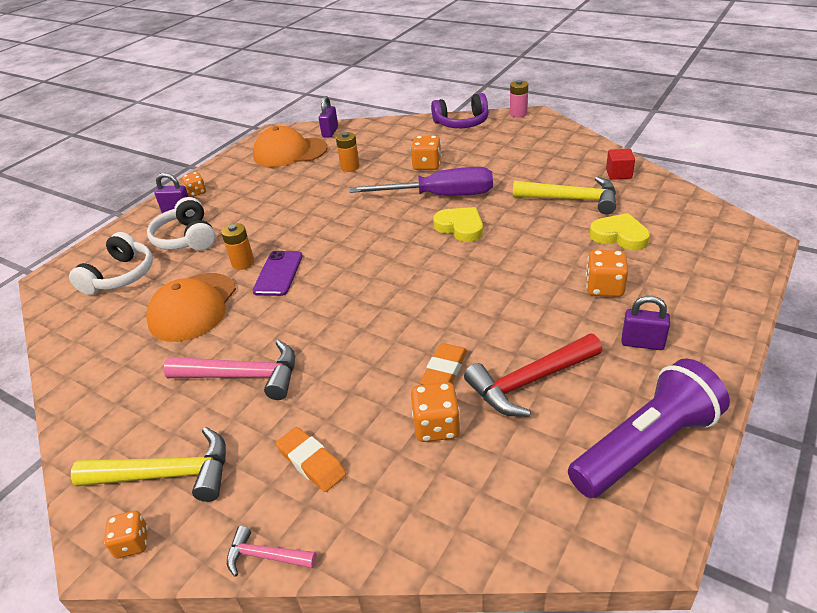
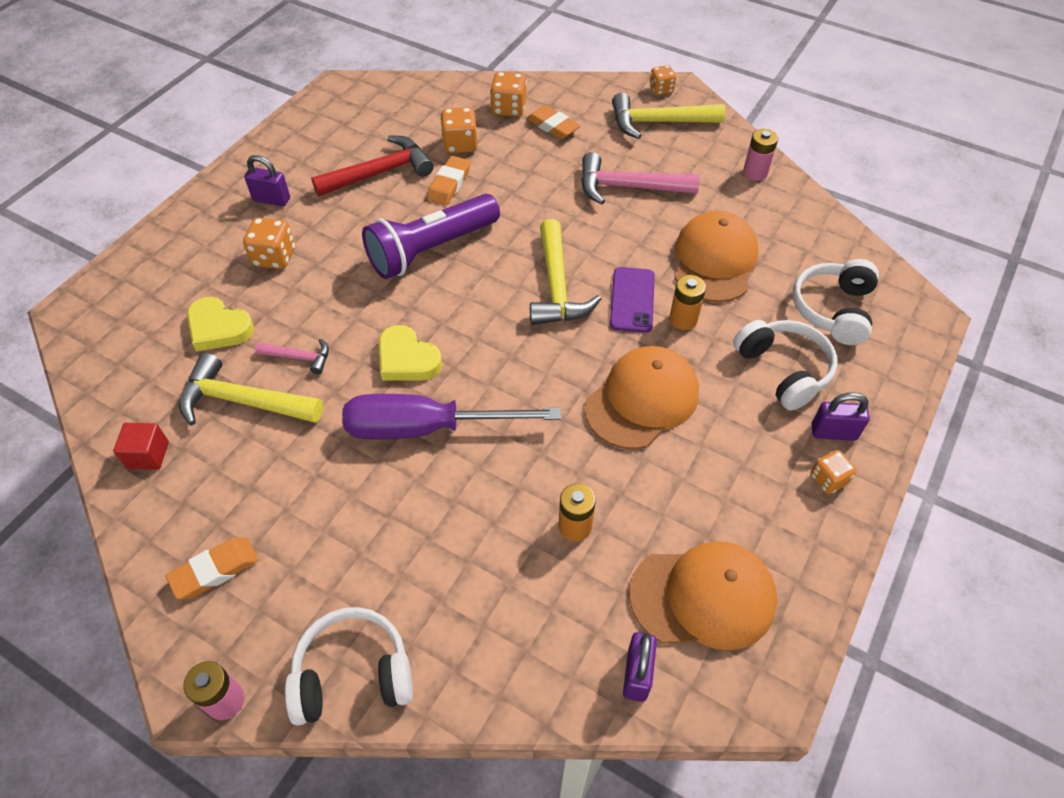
camera: 175 degrees right, 15 degrees up
pink hammer [227,526,317,577] -> pink hammer moved to [255,338,329,375]
orange dice [410,136,442,170] -> orange dice moved to [490,72,527,117]
purple headphones [431,93,489,128] -> white headphones [285,607,413,726]
purple flashlight [568,358,730,498] -> purple flashlight moved to [362,194,500,279]
none -> orange eraser [166,538,258,599]
none -> yellow hammer [530,219,601,325]
none -> orange cap [585,346,699,449]
none -> pink battery [743,129,778,181]

